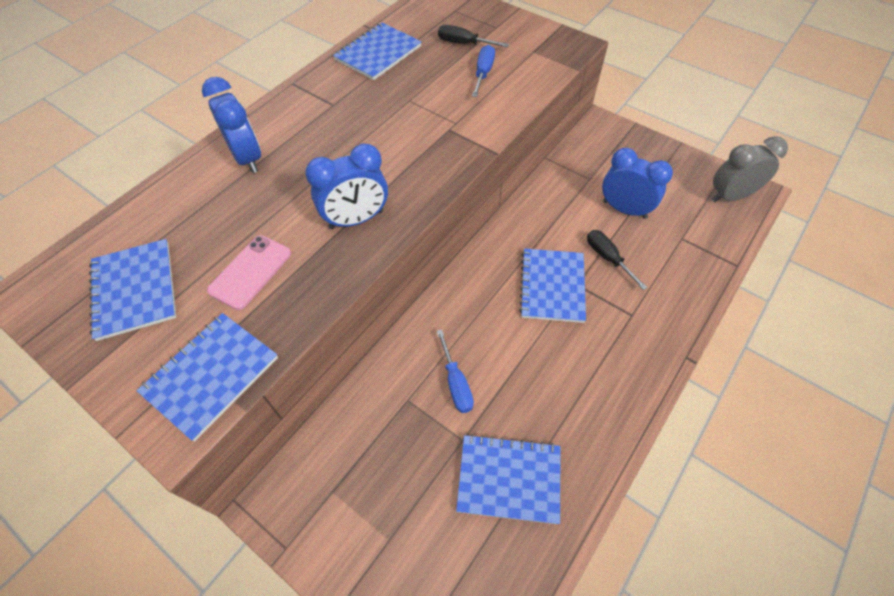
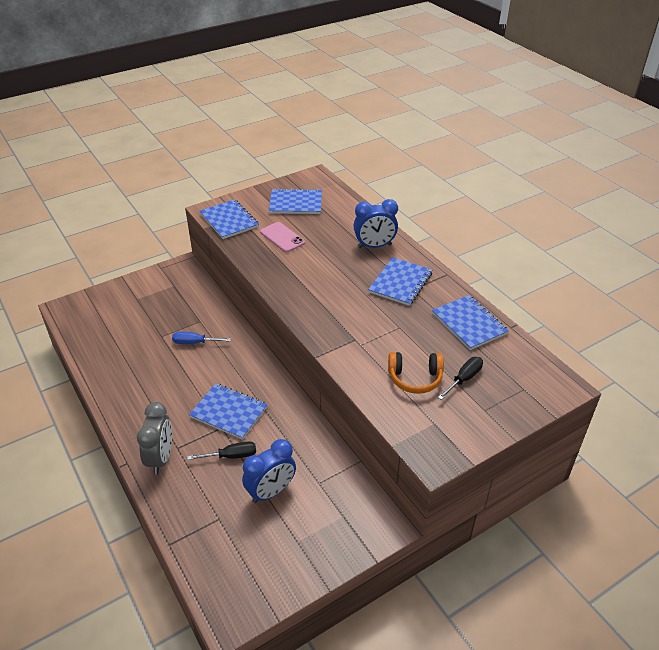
camera: 110 degrees right, 15 degrees down
blue clock [305,143,388,229] -> none
blue notebook [456,434,560,524] -> blue notebook moved to [368,257,432,306]
blue screwdriver [472,45,495,97] -> orange headphones [388,352,444,394]
grey clock [712,136,788,202] -> grey clock moved to [137,402,172,474]

